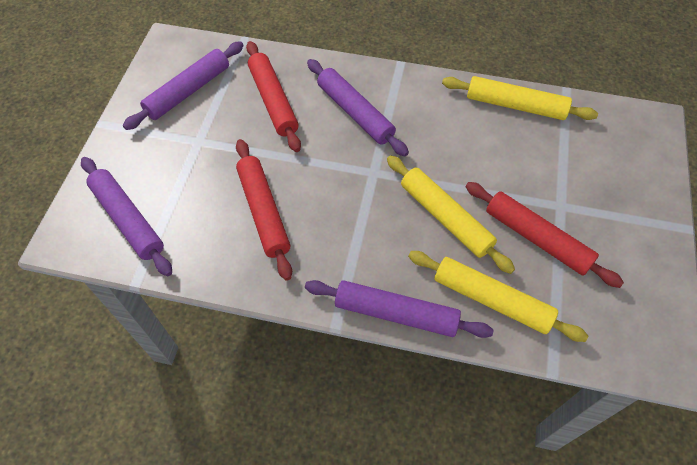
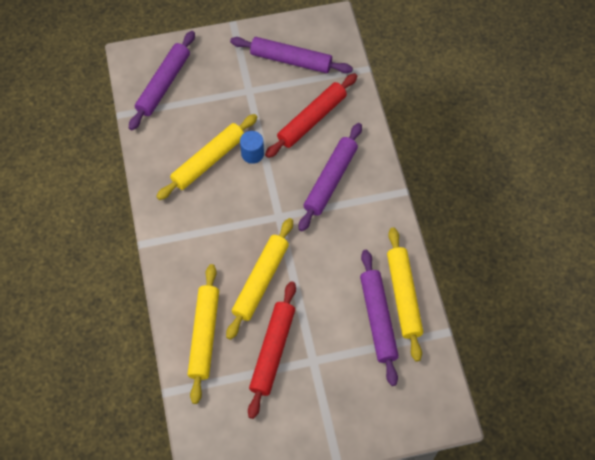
camera: 65 degrees right, 5 degrees up
red rolling pin [236,139,292,281] -> yellow rolling pin [156,114,258,200]
purple rolling pin [305,280,494,338] -> purple rolling pin moved to [360,250,399,386]
none -> blue cylinder [240,131,264,164]

